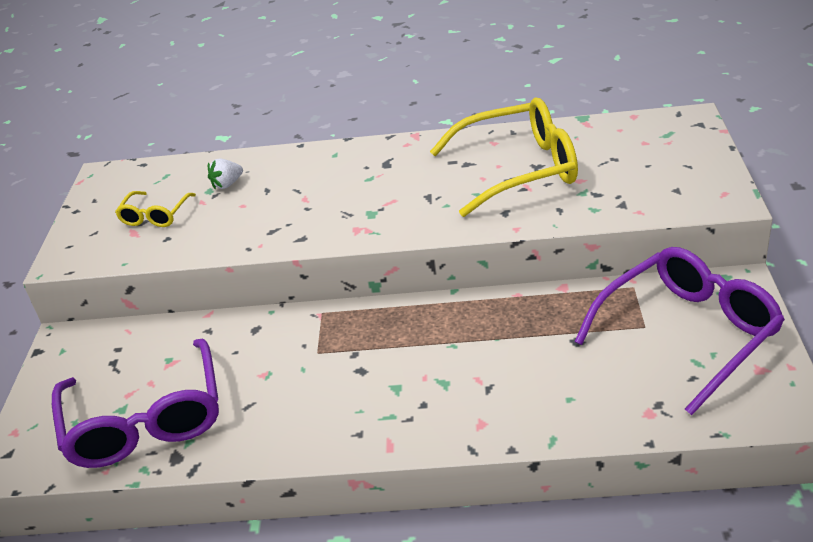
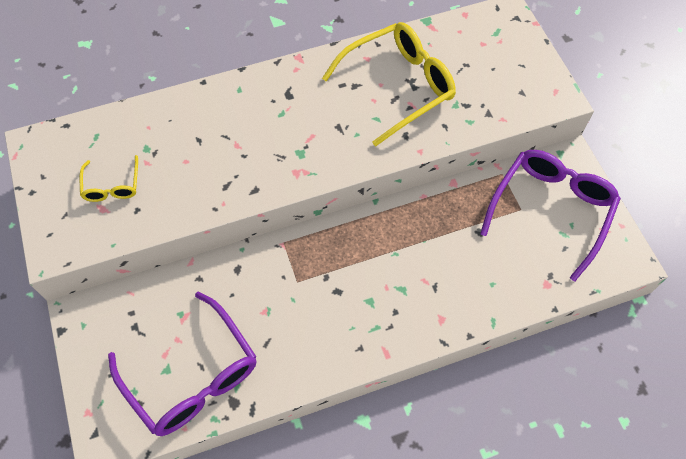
camera: 25 degrees left, 25 degrees up
white strawberry [208,158,243,190] -> none

